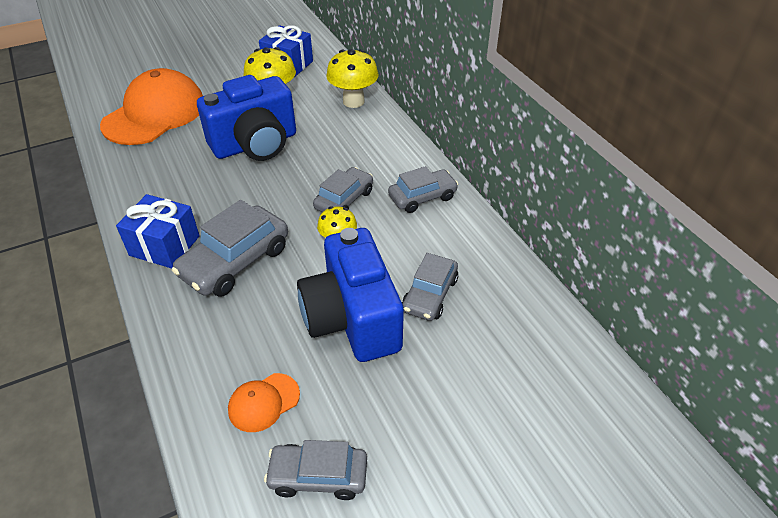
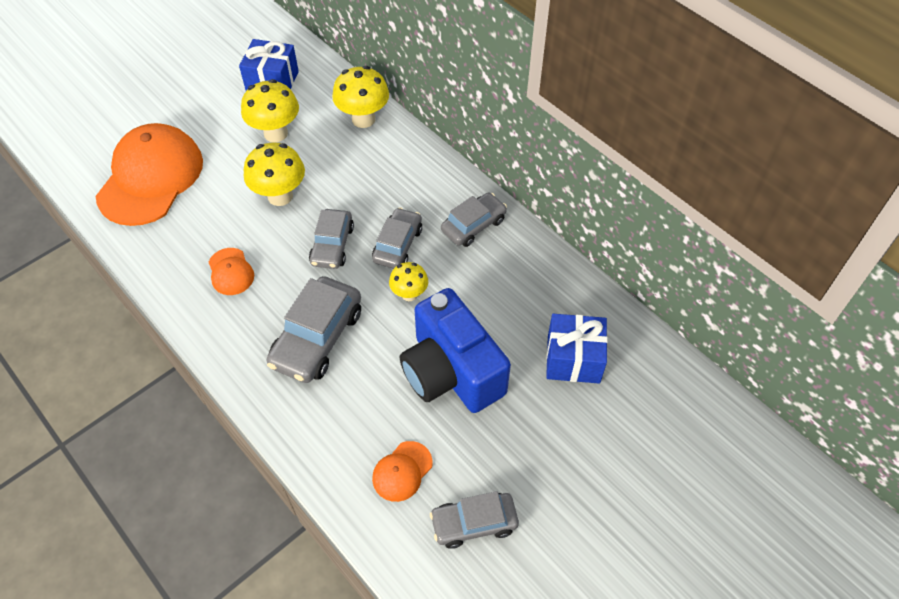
camera: 15 degrees left, 10 degrees up
blue gift [116,194,200,269] -> blue gift moved to [546,314,608,384]
blue camera [197,75,296,161] -> yellow mushroom [244,143,305,206]
grey car [402,253,458,321] -> grey car moved to [309,209,354,269]
none -> orange cap [208,248,254,295]

